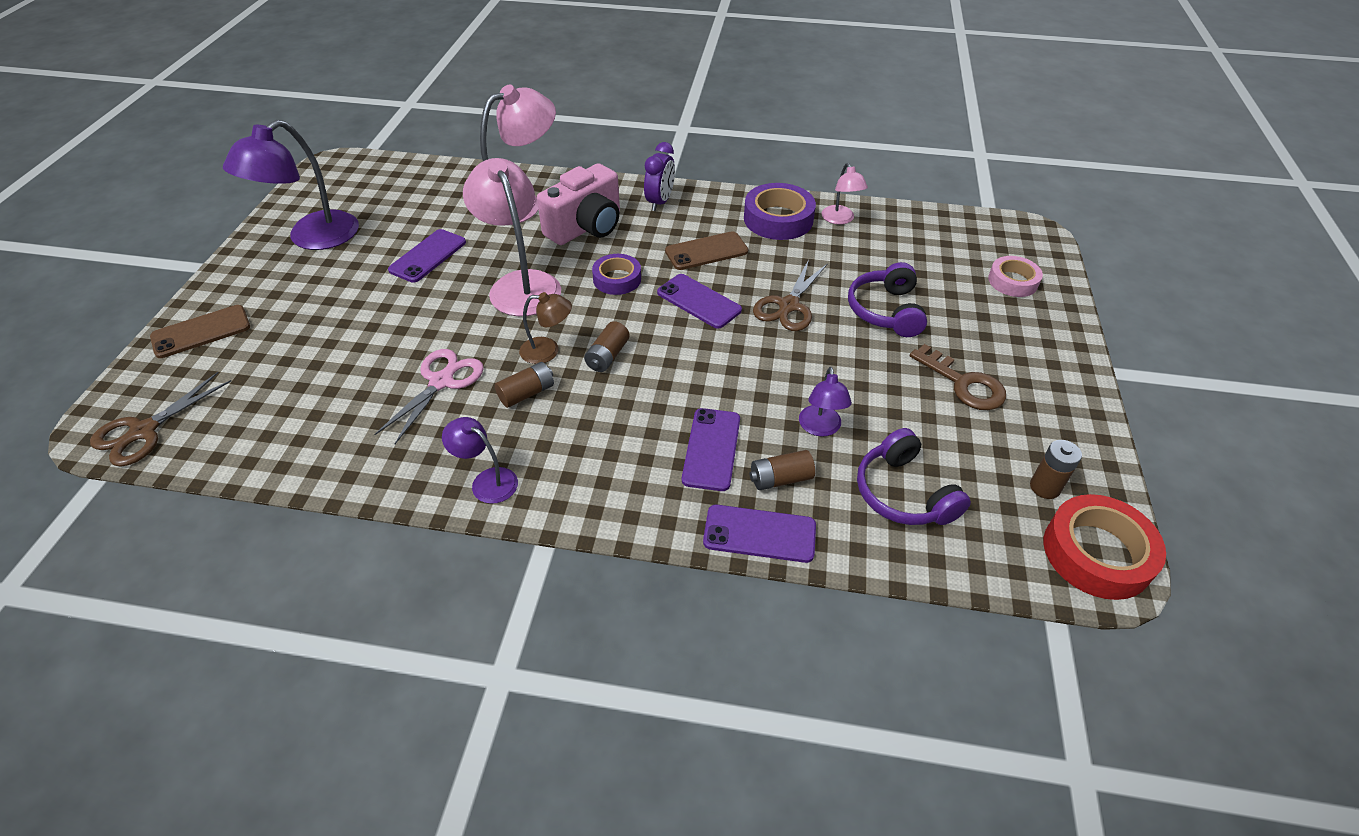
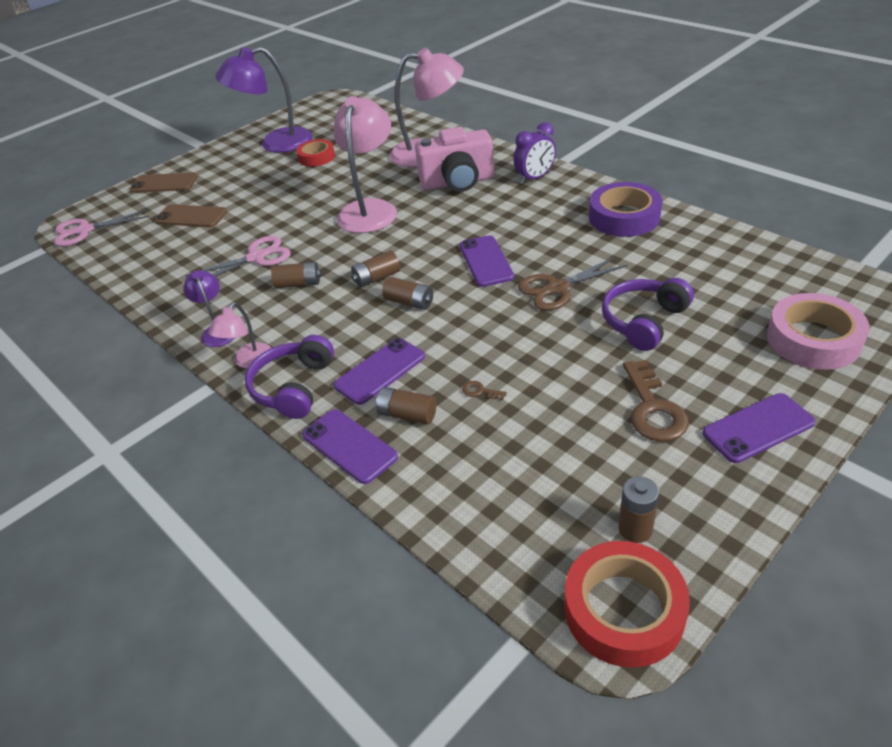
camera: 40 degrees right, 5 degrees down
brown scissors [90,372,231,467] -> pink scissors [54,209,149,246]
purple phone [388,229,466,283] -> purple phone moved to [702,393,815,463]
brown lamp [519,292,572,364] -> none
purple tape [592,254,641,295] -> none
brown phone [665,231,748,270] -> brown phone moved to [154,204,227,227]
purple lamp [799,367,852,436] -> brown key [462,381,507,400]
pink lamp [822,163,868,225] -> pink lamp moved to [208,302,271,368]
purple headphones [857,428,971,525] -> purple headphones moved to [245,335,334,419]
pink tape [988,256,1043,297] -> pink tape [767,293,869,370], size x1.57
none -> red tape [296,139,335,167]
none -> brown battery [382,277,433,310]

